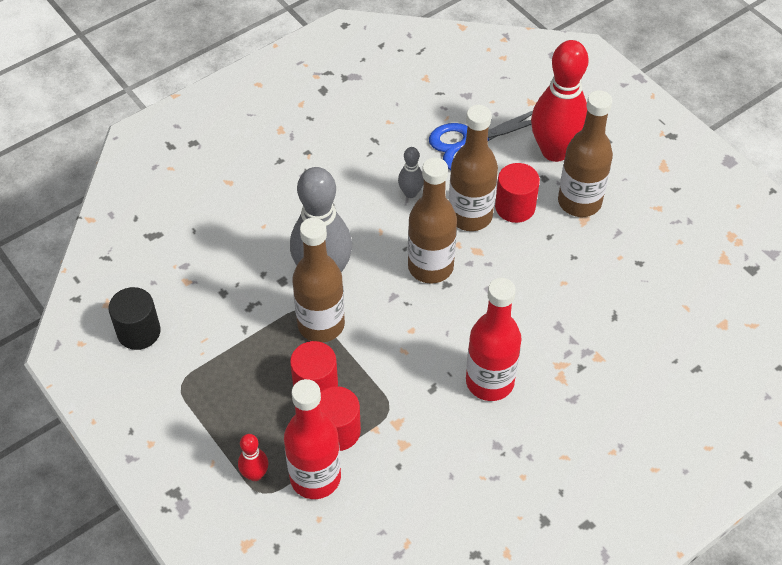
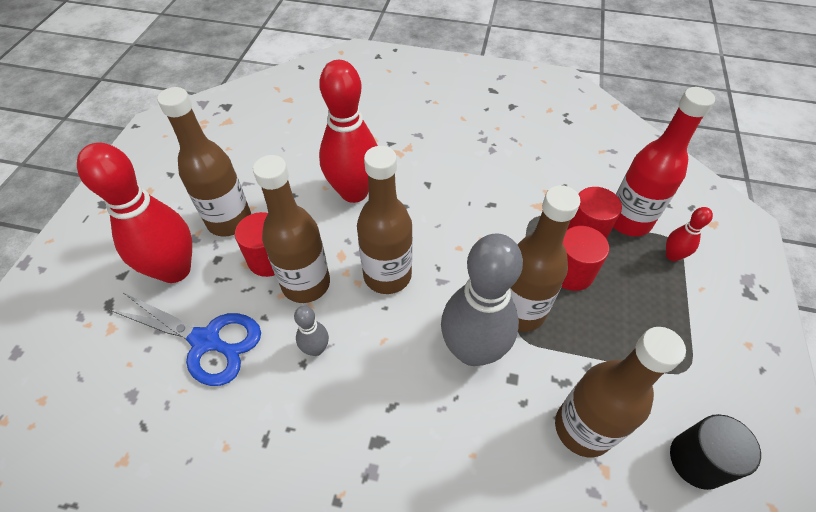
camera: 130 degrees left, 0 degrees up
red bottle [466,278,522,401] -> none
none -> red bowling pin [319,60,378,203]
none -> brown bottle [555,327,686,457]

